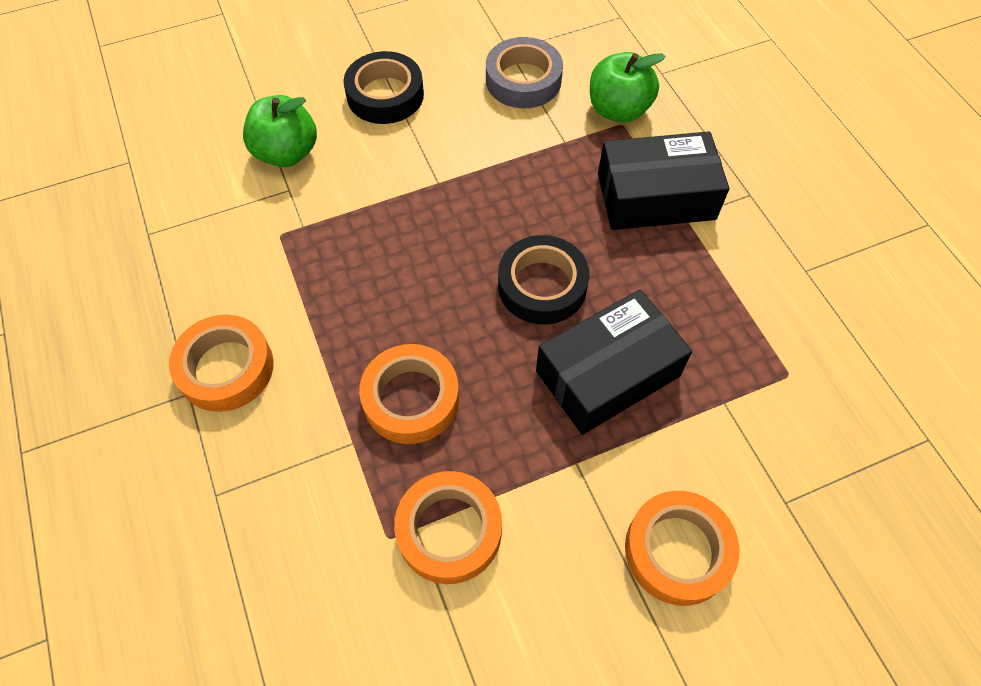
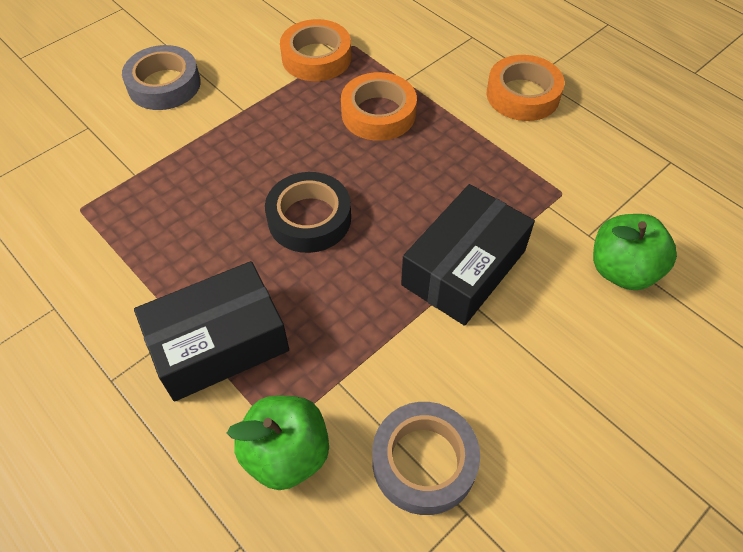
camera: 160 degrees right, 5 degrees down
black tape [344,51,424,124] -> none
black box [536,289,692,435] -> black box moved to [401,184,535,326]
orange tape [625,491,740,606] -> grey tape [122,45,201,110]

